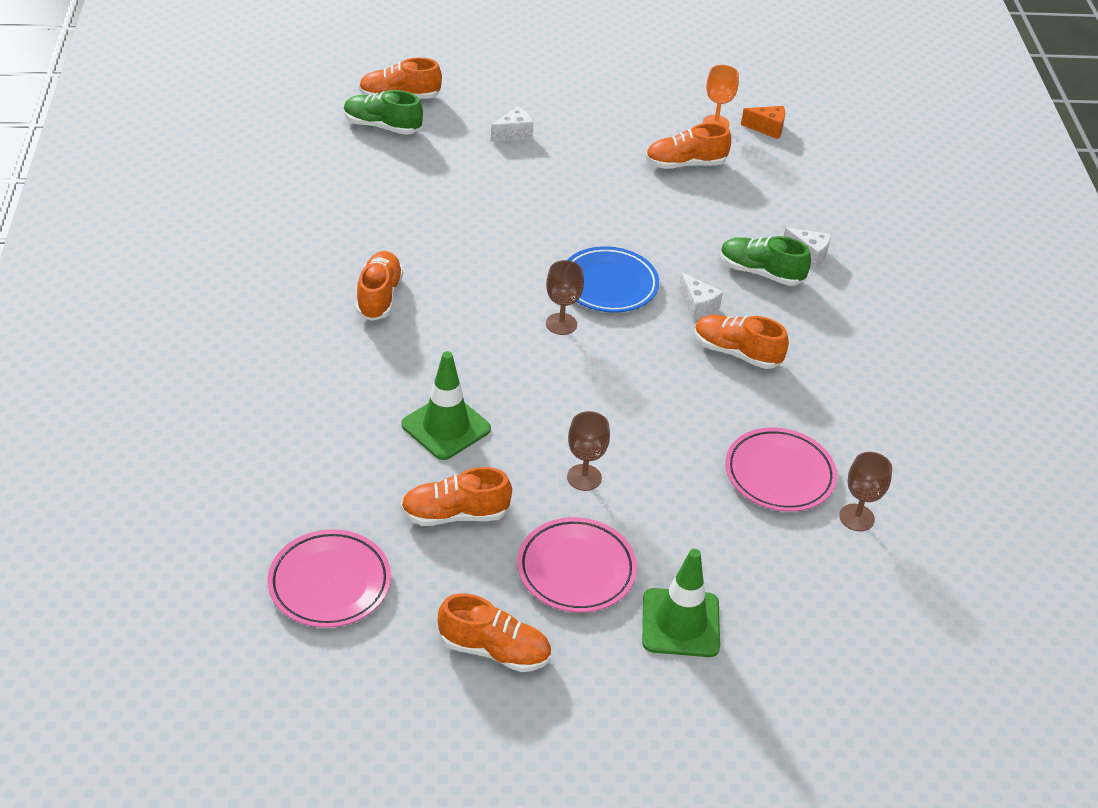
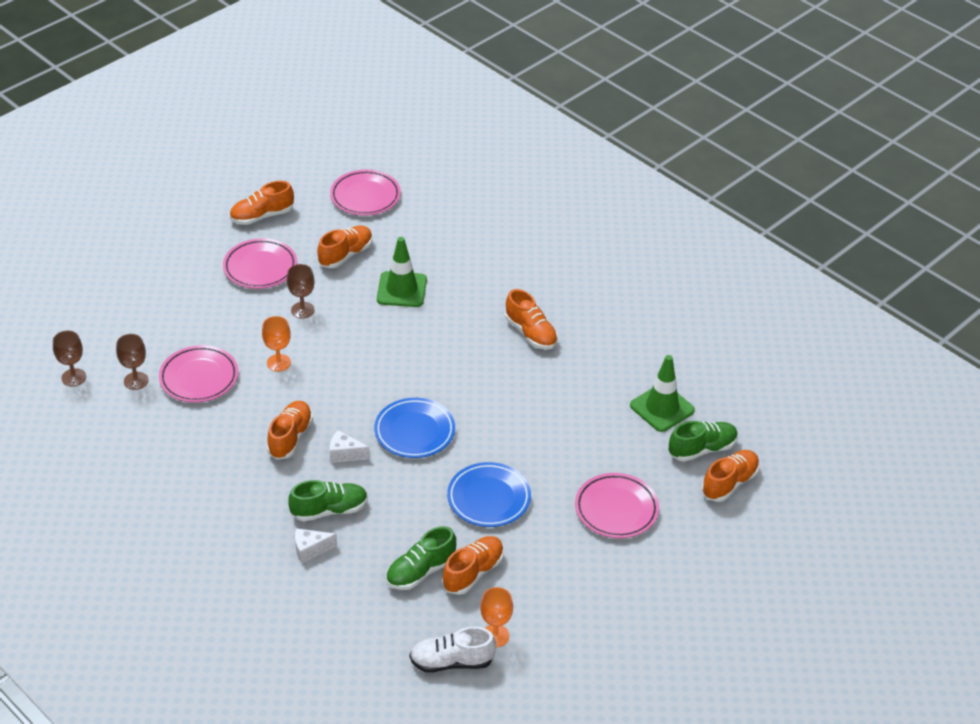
camera: 140 degrees right, 0 degrees up
white cheese [491,107,534,142] -> pink plate [575,473,659,538]
brown goblet [546,260,584,335] -> brown goblet moved to [53,330,86,387]
green traffic cone [642,549,720,657] -> green traffic cone moved to [630,355,695,432]
orange shoe [694,315,789,369] -> orange shoe turned 60 degrees counterclockwise [267,401,313,460]
orange cheese [741,106,785,139] -> white shoe [410,627,496,672]
none -> orange goblet [262,316,291,372]
none -> green shoe [386,526,456,590]
none -> blue plate [447,462,531,527]

